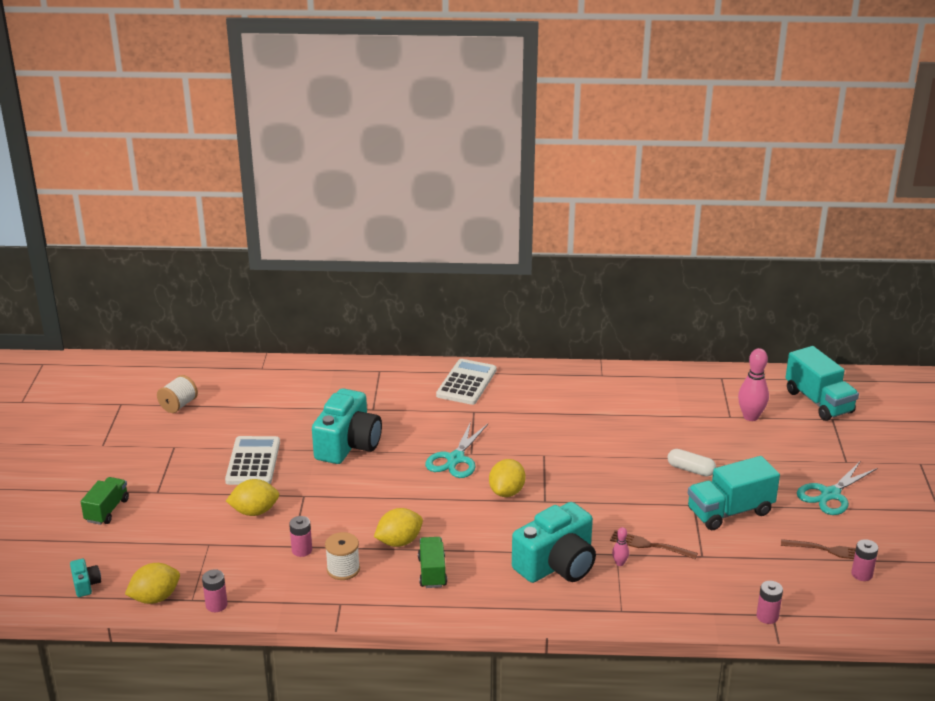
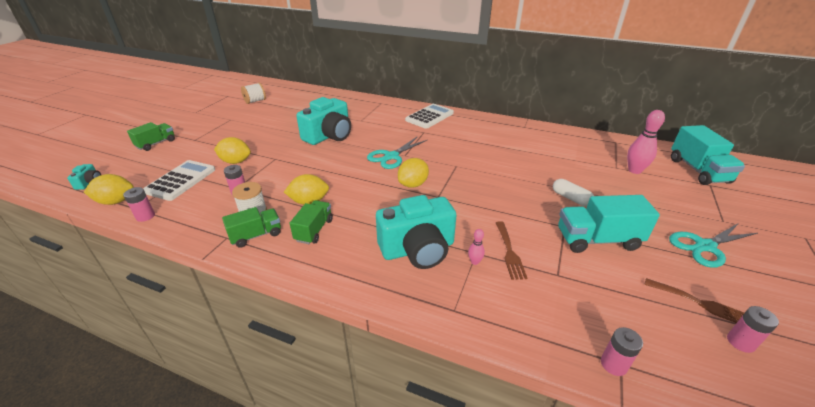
camera: 20 degrees right, 5 degrees up
white calculator [225,436,280,485] -> white calculator moved to [143,160,215,201]
brown fork [610,530,698,559] -> brown fork turned 135 degrees counterclockwise [496,221,528,280]
none -> green truck [222,207,281,248]

